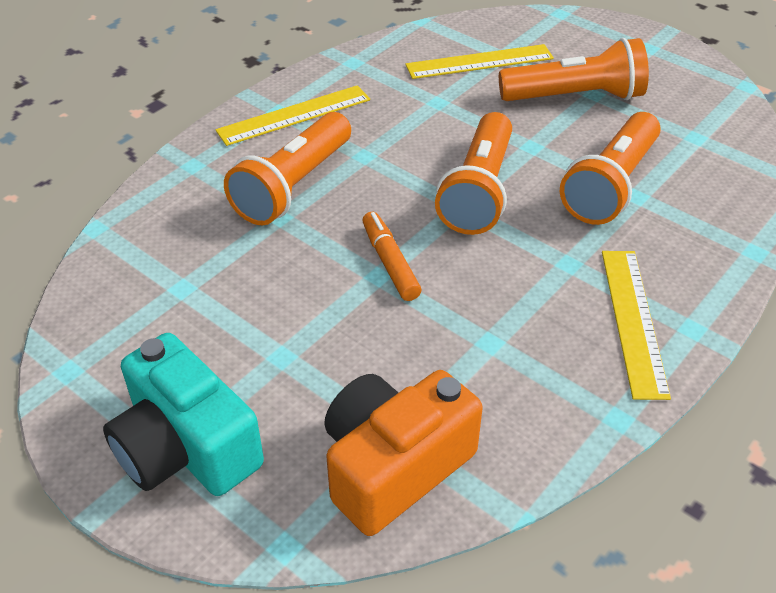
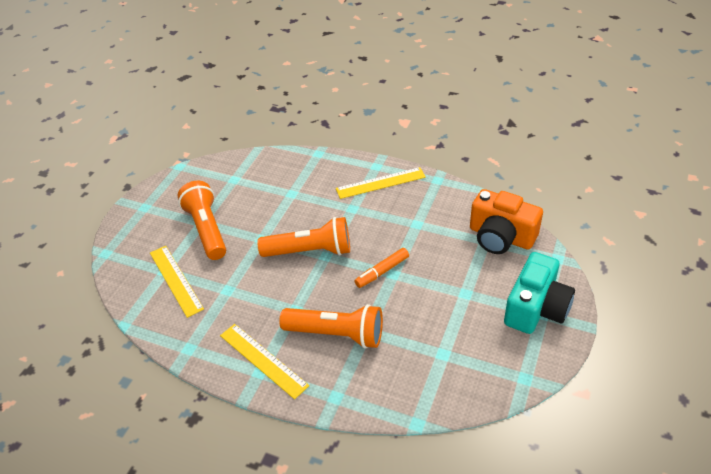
camera: 105 degrees left, 0 degrees up
orange flashlight [560,112,661,225] -> none

